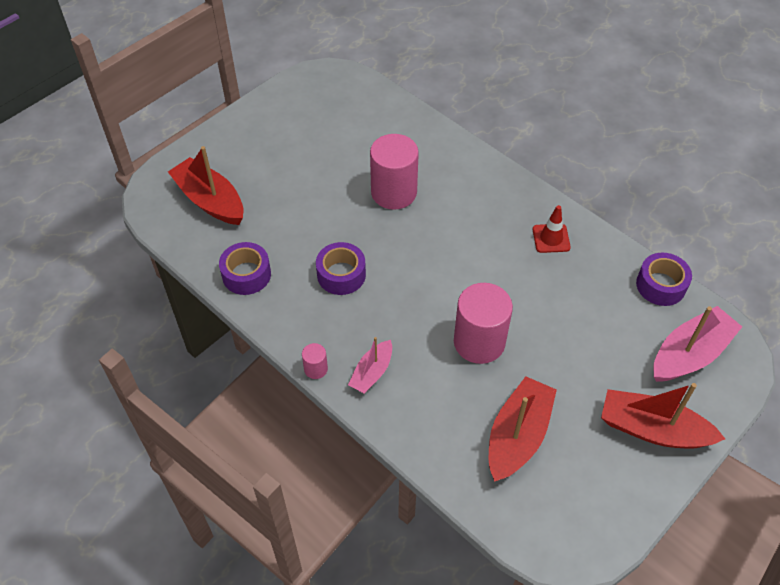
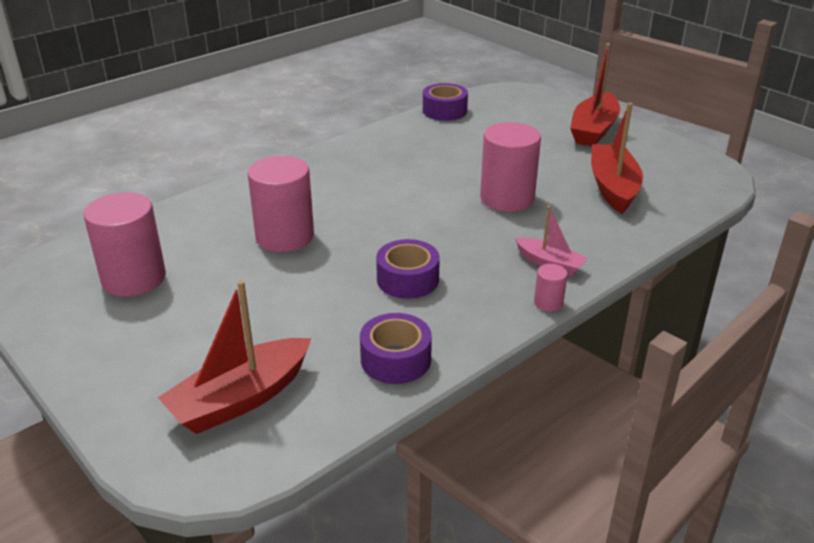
camera: 85 degrees left, 20 degrees down
red boat [489,376,557,482] -> red boat turned 60 degrees clockwise [591,103,643,214]
red traffic cone [533,205,571,253] -> none
pink boat [653,306,742,382] -> none
none -> pink cylinder [84,192,166,297]

